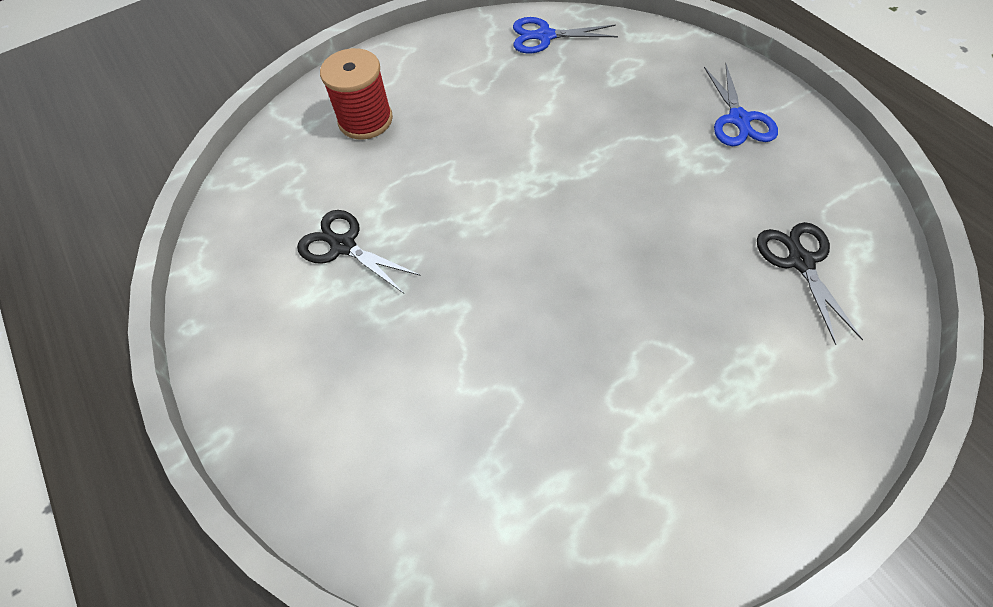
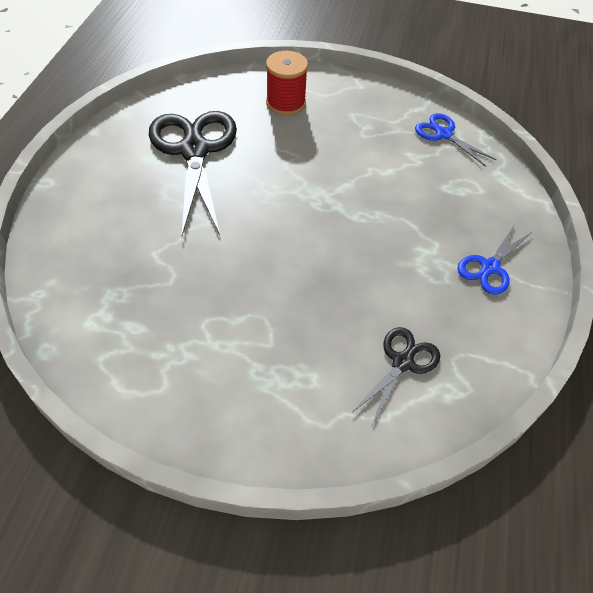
camera: 40 degrees right, 5 degrees down
black scissors [297,210,421,293] -> black scissors [149,111,237,235], size x1.93

